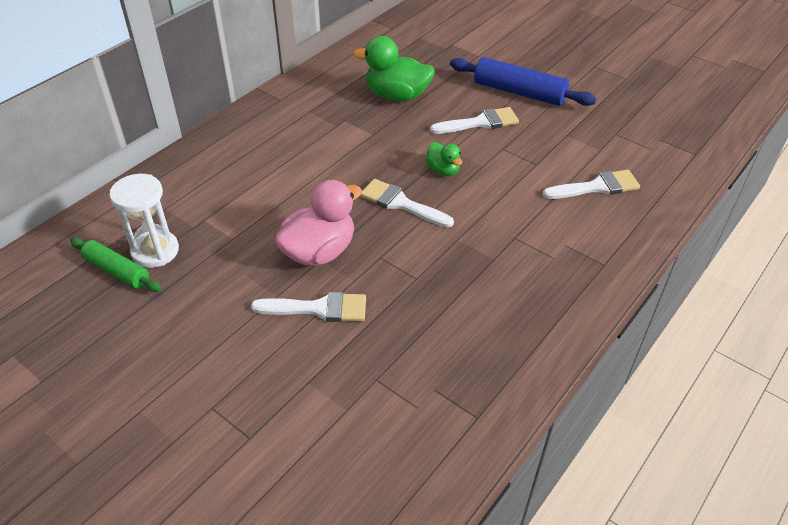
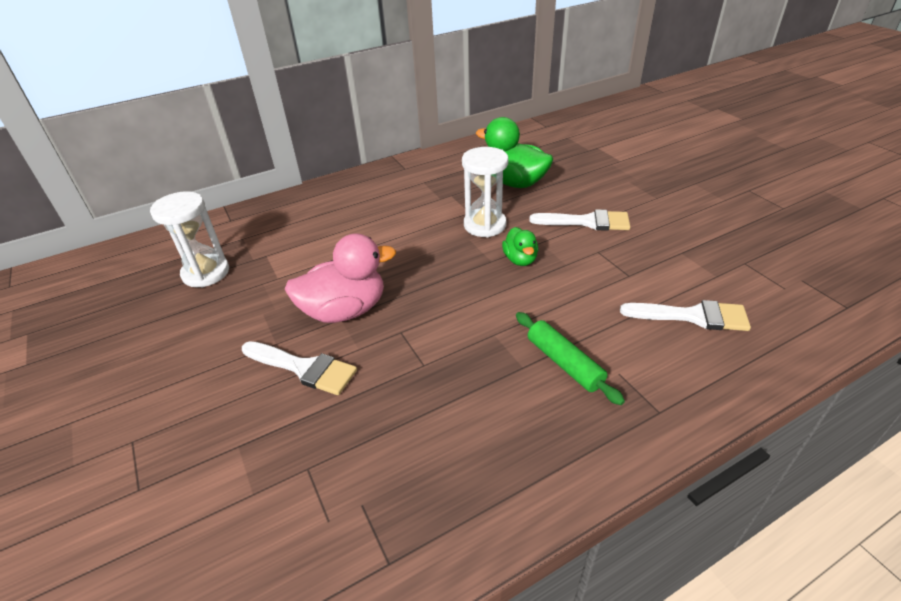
camera: 25 degrees right, 5 degrees down
green rolling pin [70,237,162,292] -> green rolling pin moved to [516,312,625,405]
white brush [360,179,454,228] -> none
blue rolling pin [450,57,597,106] -> none
none -> white hourglass [462,147,508,237]

